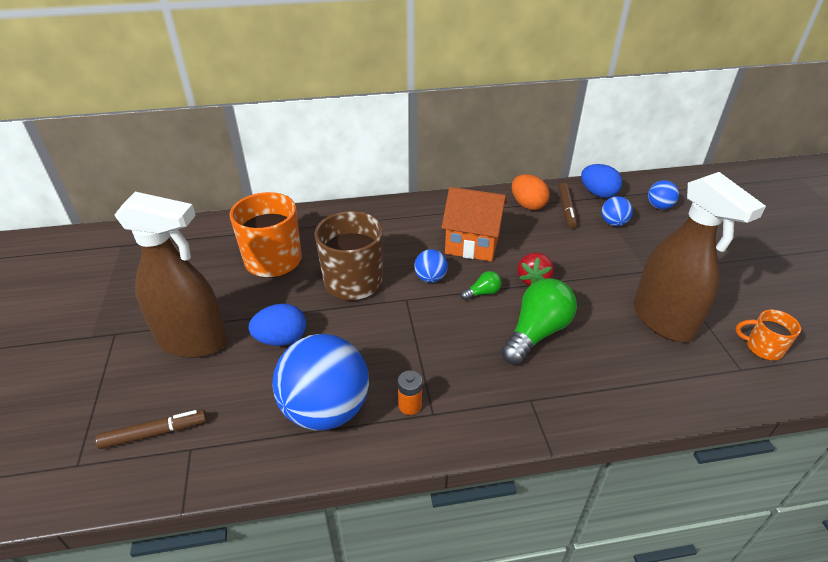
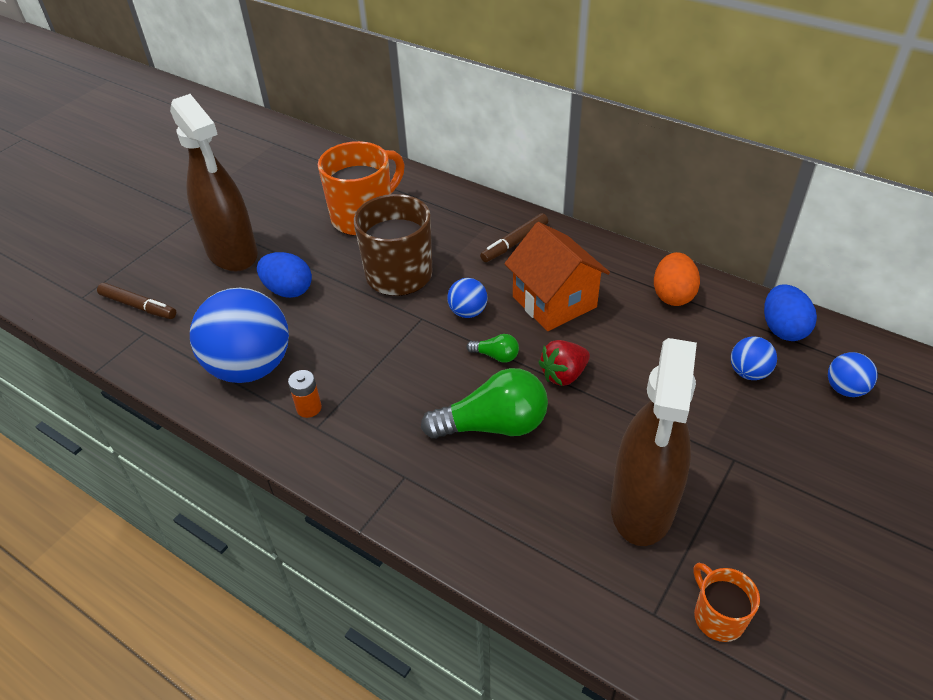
camera: 45 degrees right, 5 degrees up
brown marker [559,183,577,228] -> brown marker moved to [480,213,548,262]

